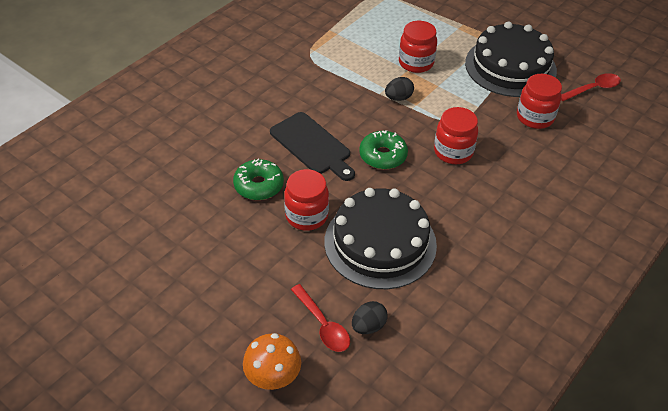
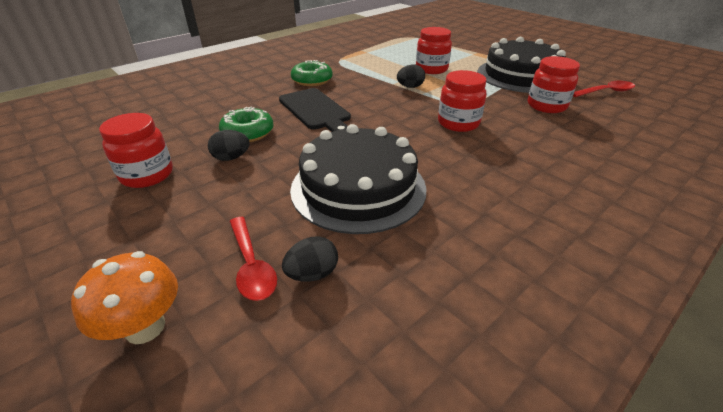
camera: 10 degrees right, 10 degrees down
red jar [284,169,329,231] -> red jar moved to [99,113,173,188]
green donut [359,130,408,169] -> green donut moved to [291,60,333,86]
none -> black egg [208,130,250,161]

